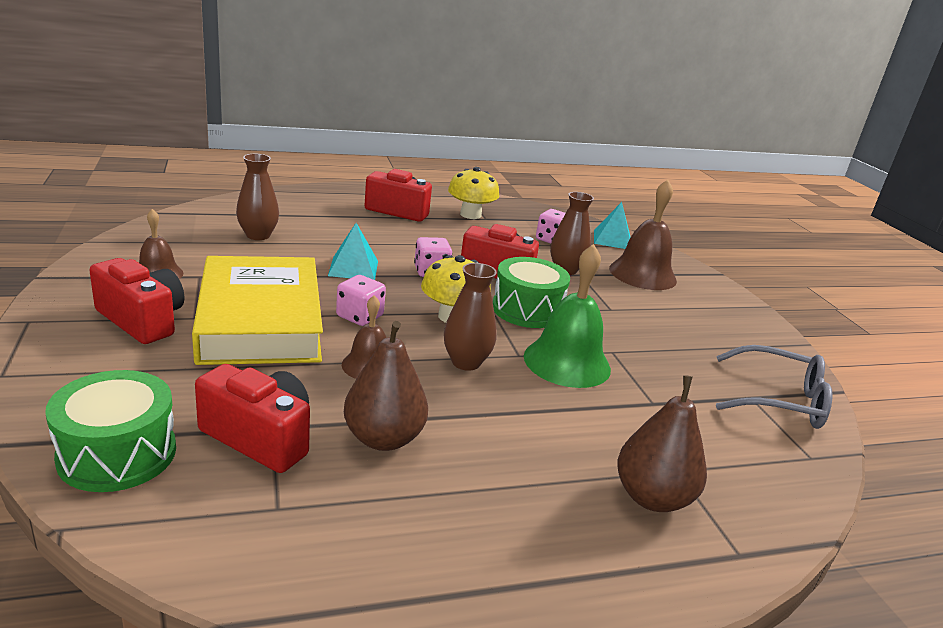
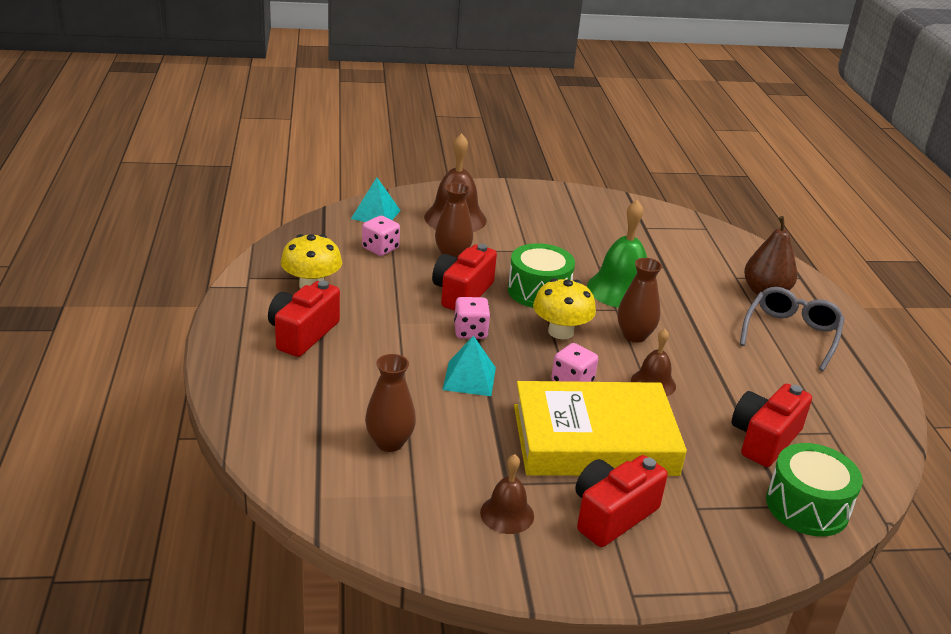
camera: 80 degrees left, 5 degrees up
brown pear [344,321,428,451] -> none
grey glasses [716,345,833,429] -> grey glasses moved to [740,287,845,371]

